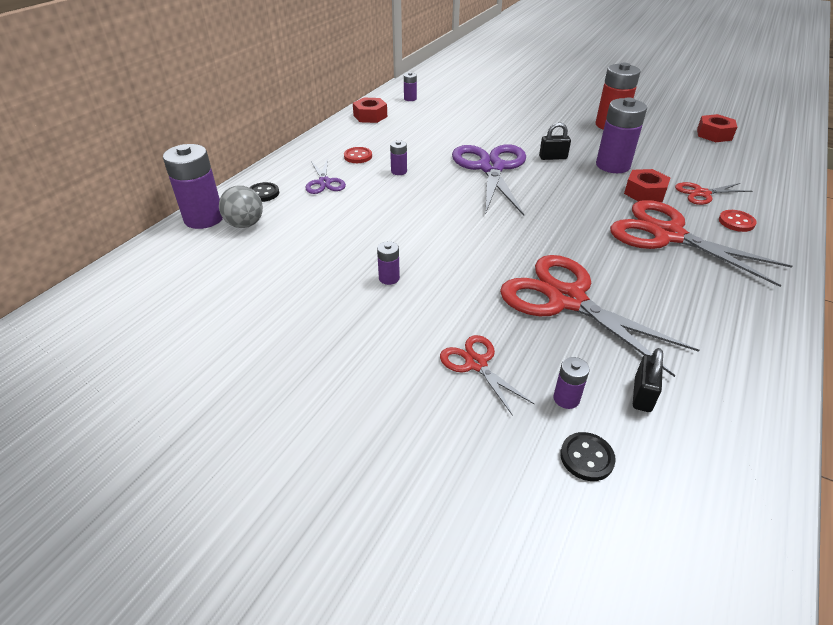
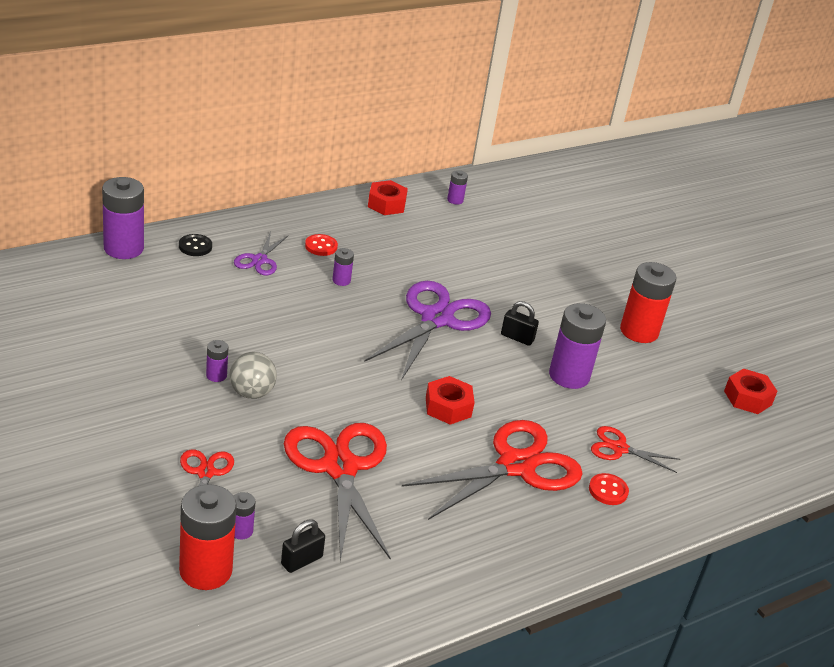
camera: 25 degrees right, 5 degrees down
grey ball [219,185,263,228] -> grey ball moved to [229,352,277,399]
black button [560,432,616,481] -> red battery [179,484,237,590]
red scissors [610,200,793,287] -> red scissors turned 75 degrees clockwise [402,420,583,520]
red nut [624,169,670,202] -> red nut moved to [426,376,475,425]

